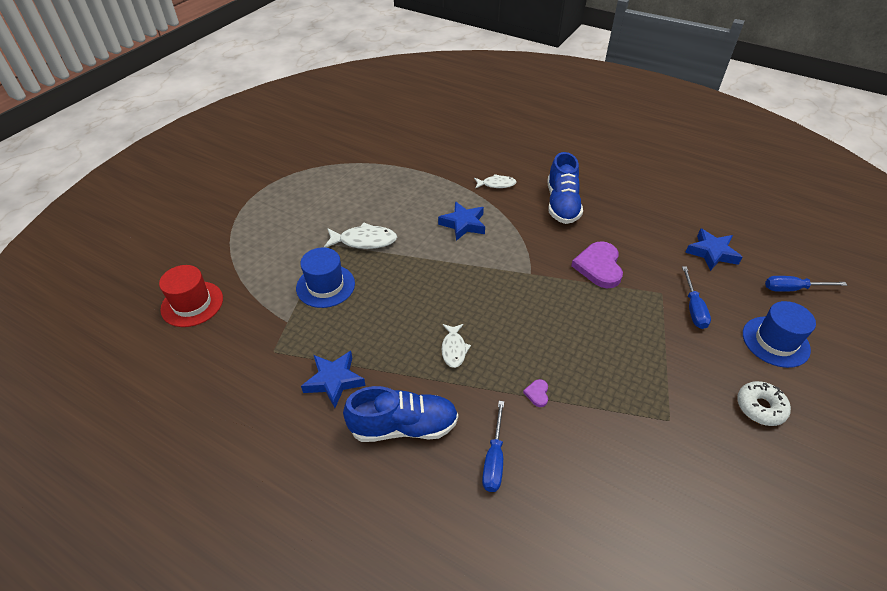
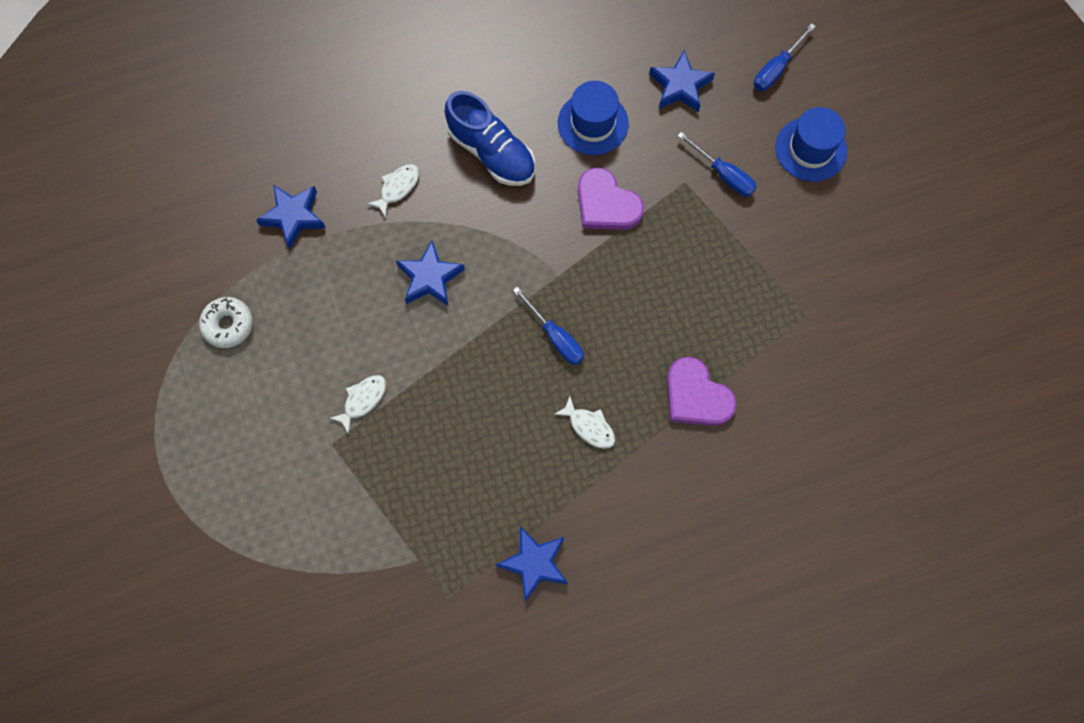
camera: 50 degrees left, 25 degrees up
red hat [159,265,223,327] -> none
blue hat [296,247,355,308] -> blue hat moved to [558,81,629,155]
white fish [324,222,397,249] -> white fish [330,375,386,434], size x0.65
blue shoe [343,386,458,442] -> none
blue screwdriver [482,401,504,492] -> blue screwdriver moved to [513,287,584,365]
purple heart [523,379,548,407] -> purple heart [667,357,737,426], size x2.32
white donut [737,381,791,426] -> white donut moved to [199,297,253,348]
none -> blue star [256,185,326,249]

